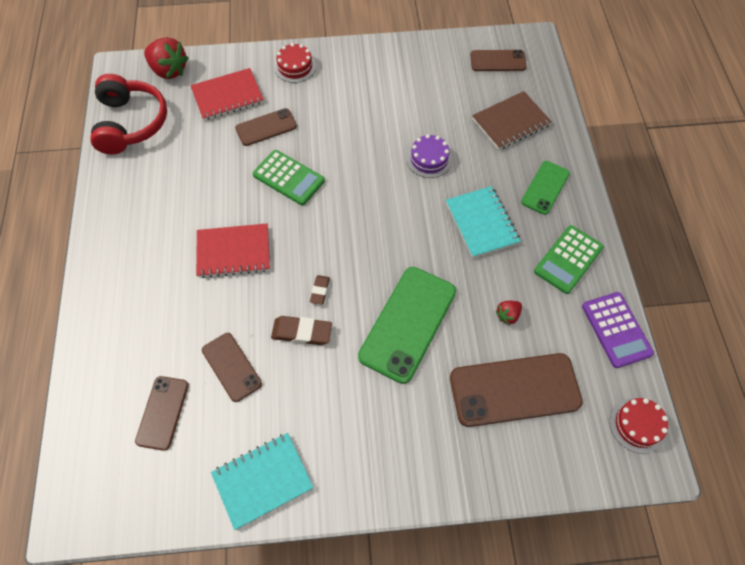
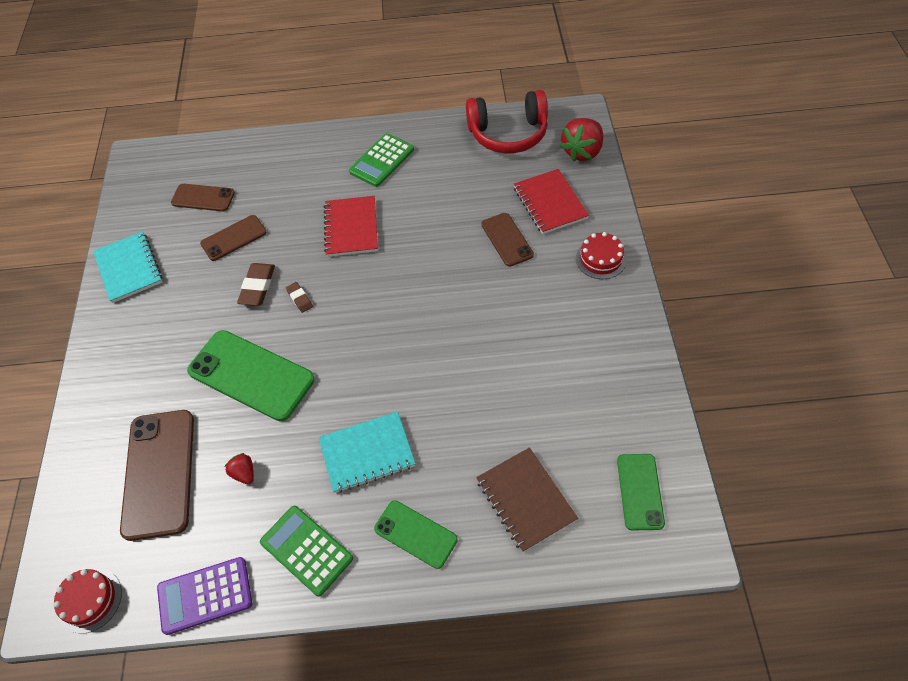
camera: 95 degrees right, 5 degrees down
green calculator [253,150,325,205] -> green calculator moved to [349,133,414,187]
brown eraser [310,275,330,305] -> brown eraser turned 45 degrees clockwise [286,282,313,313]
purple cake [407,134,452,178] -> none
brown phone [470,50,527,71] -> green phone [617,454,665,531]

